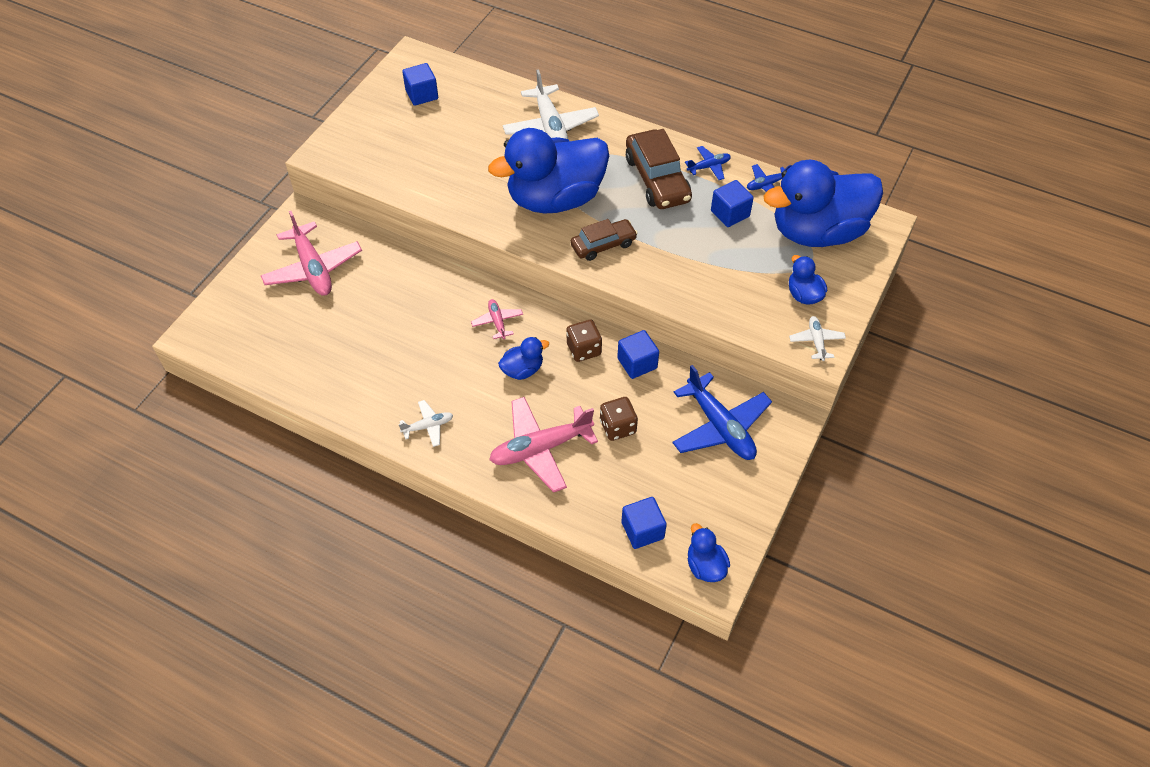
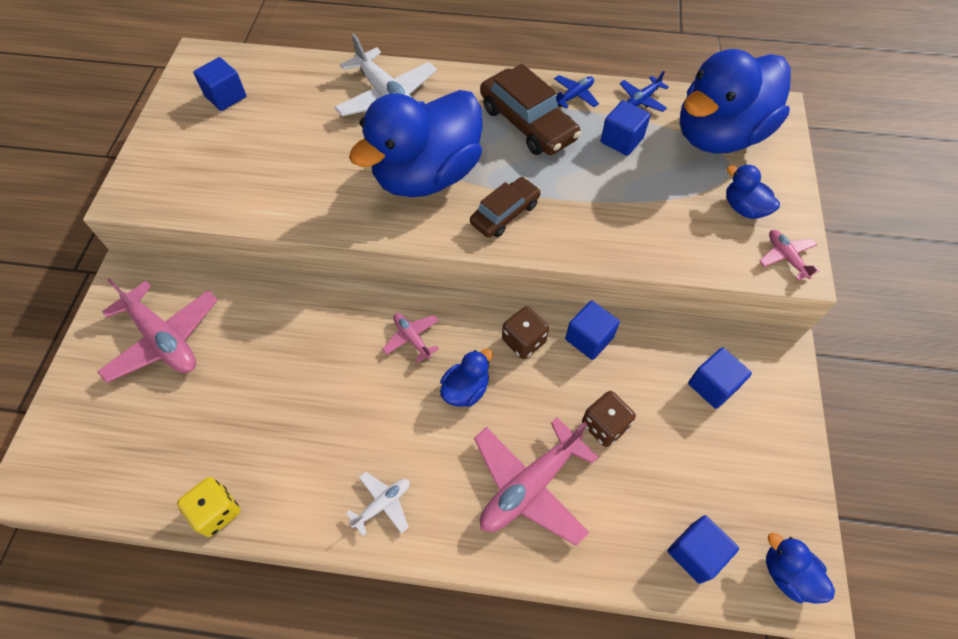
camera: 20 degrees left, 5 degrees up
blue plane [672,365,772,460] -> blue cube [688,348,752,409]
white plane [789,316,846,361] -> pink plane [759,230,820,280]
none -> yellow dice [177,477,240,537]

